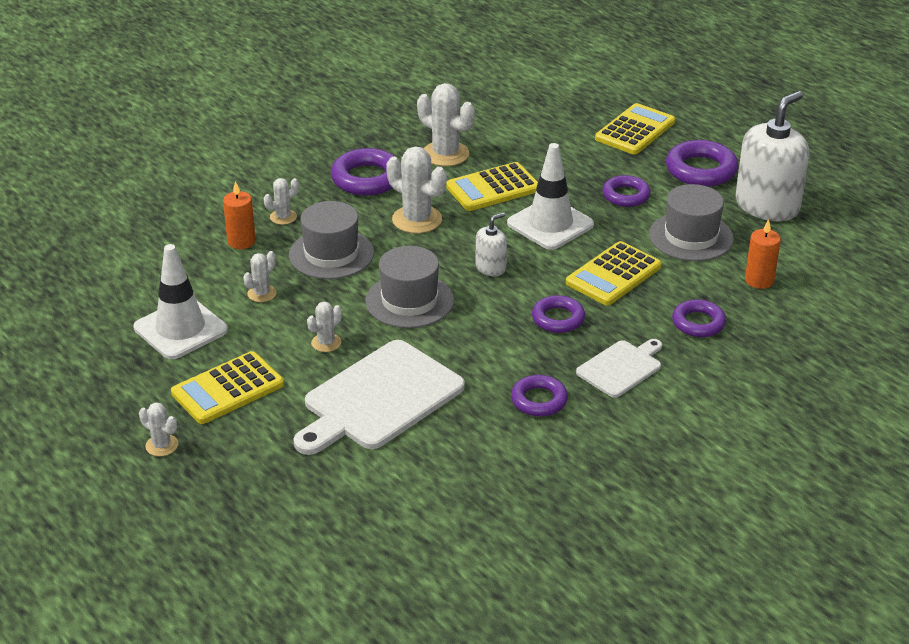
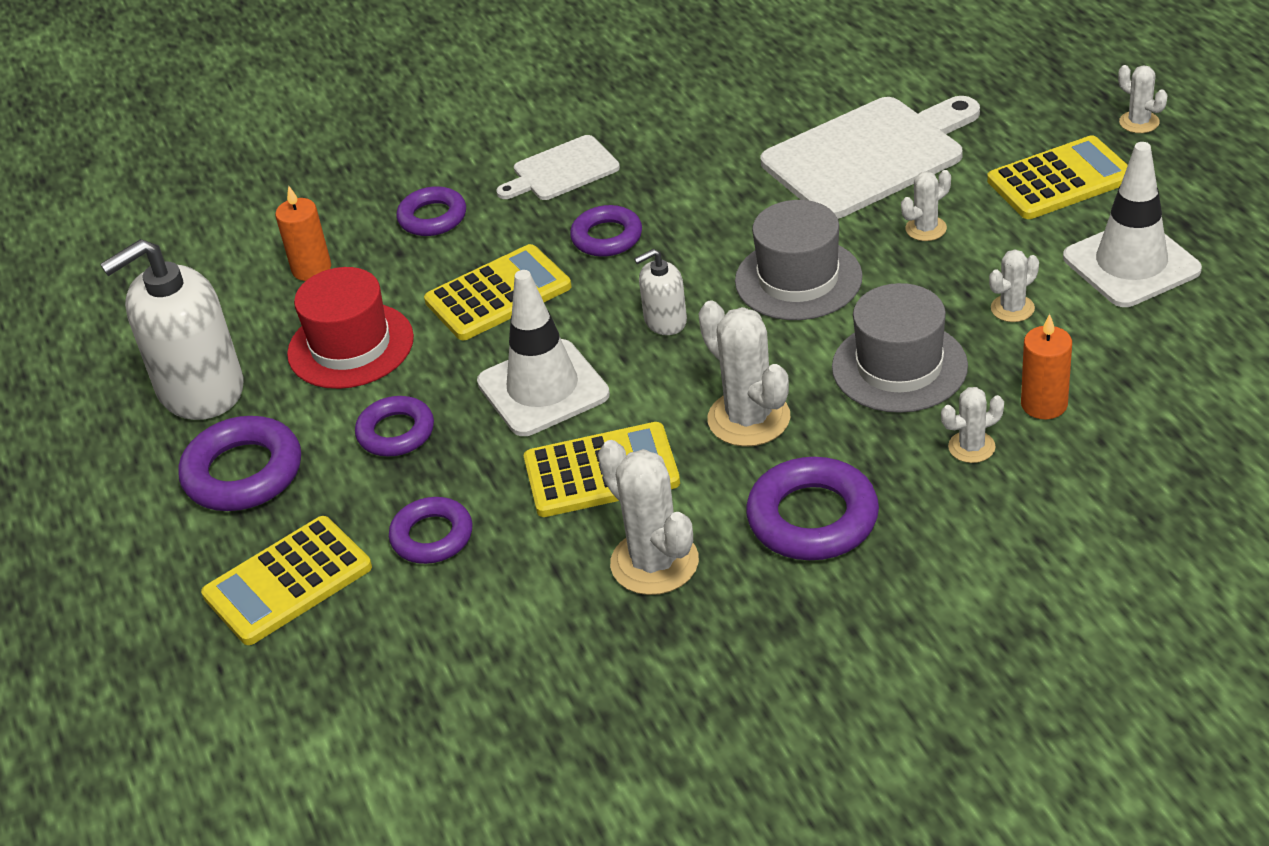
camera: 160 degrees left, 5 degrees up
purple ring [511,375,568,417] -> purple ring moved to [389,497,472,564]
grey hat [649,184,734,261] -> red hat [287,267,414,389]

